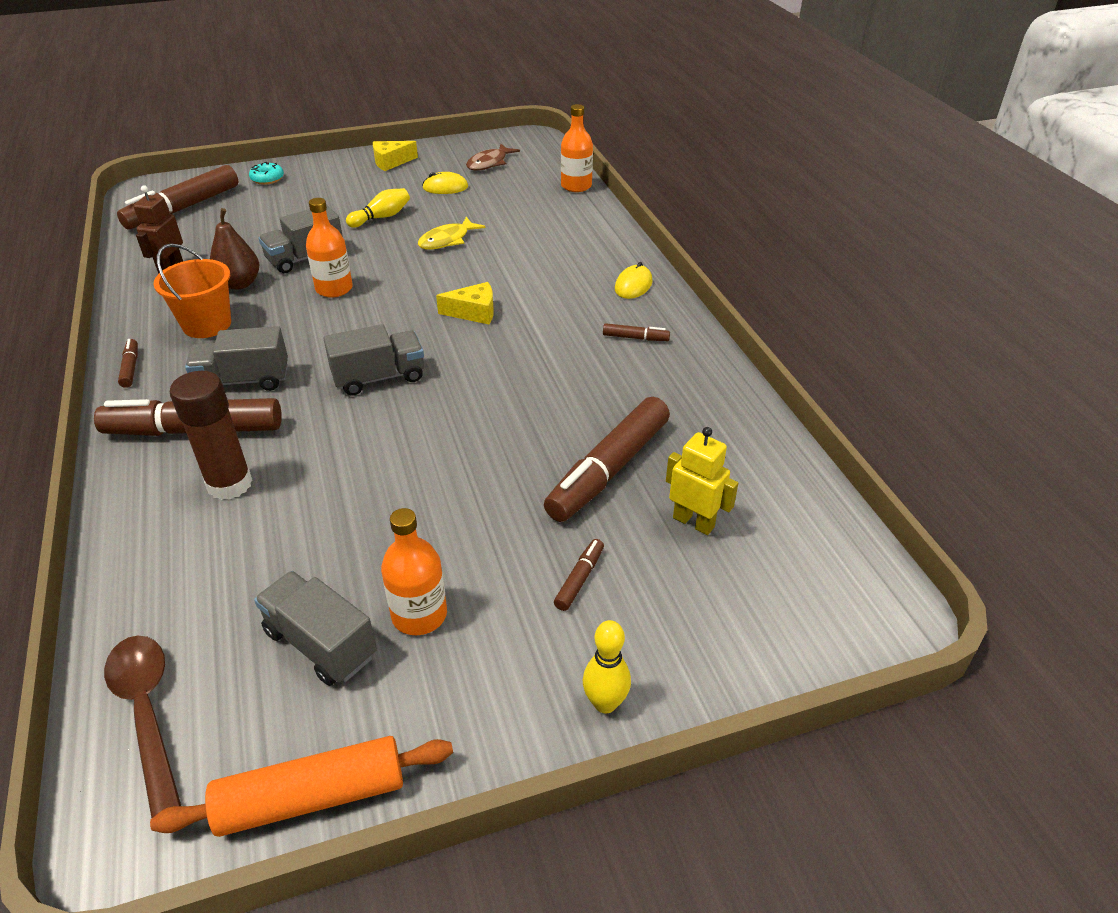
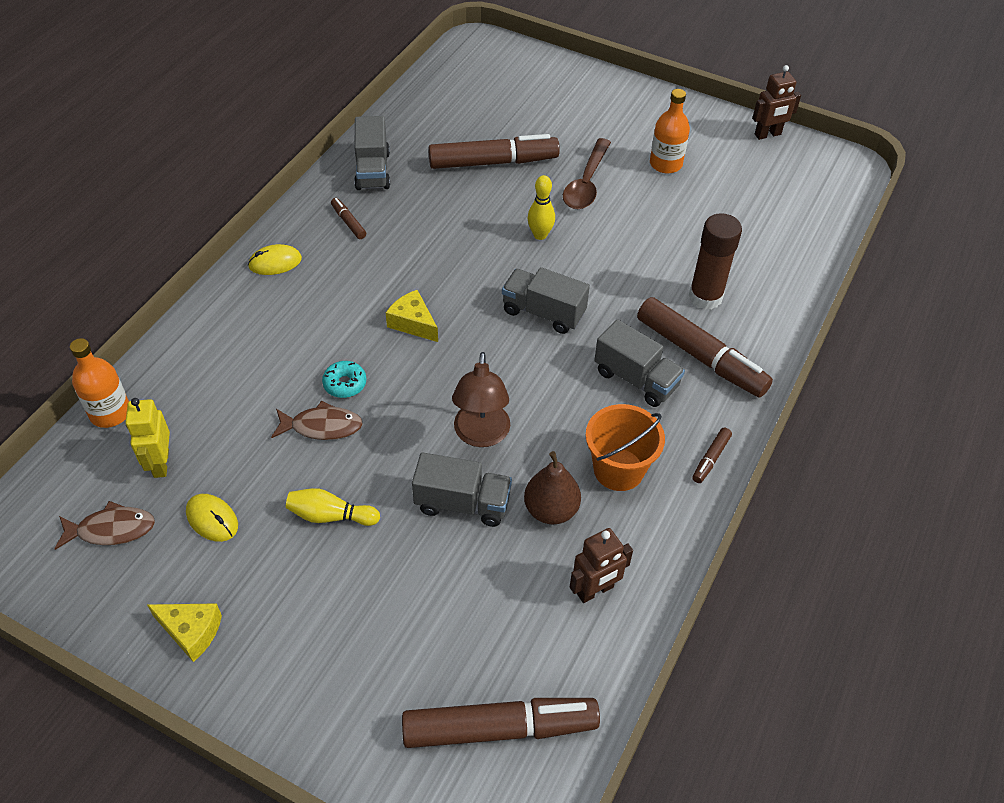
camera: 135 degrees left, 10 degrees up
brown spoon [104,635,181,818] -> brown spoon moved to [563,138,611,209]
orange rolling pin [150,736,453,837] -> brown robot [752,65,801,140]
turquoise donut [249,162,284,185] -> turquoise donut moved to [322,361,366,398]
grey truck [254,571,377,686] -> grey truck moved to [354,116,390,190]
orange bottle [306,198,353,298] -> brown lamp [452,352,510,447]
yellow fish [418,217,486,249] -> brown fish [271,400,363,440]
brown marker [554,539,604,611] -> none
yellow bowling pin [583,620,631,713] -> yellow bowling pin moved to [527,175,555,240]
yellow robot [666,427,738,535] -> yellow robot moved to [125,398,170,478]

